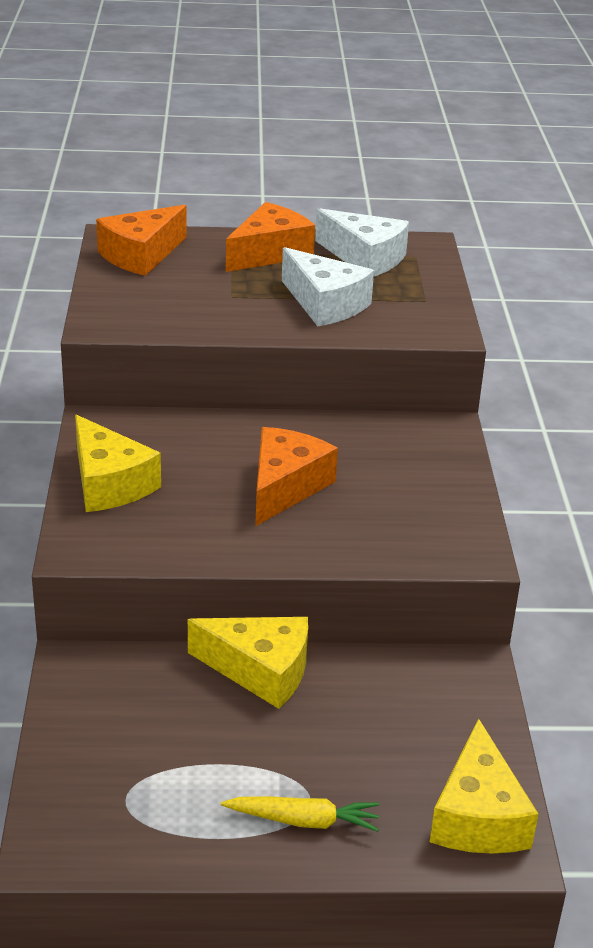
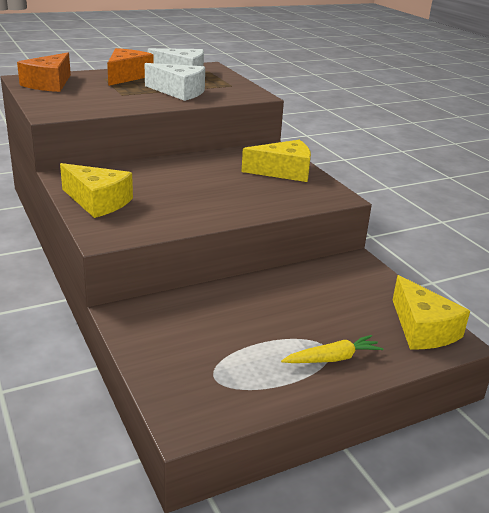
camera: 25 degrees left, 5 degrees down
yellow cheese [188,617,308,709] -> yellow cheese moved to [242,140,311,182]
orange cheese [256,427,338,526] -> none

